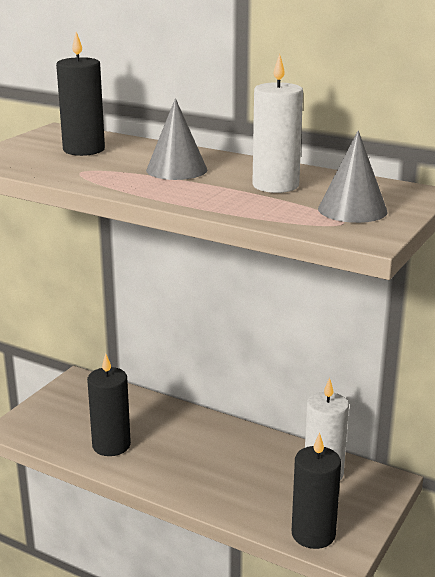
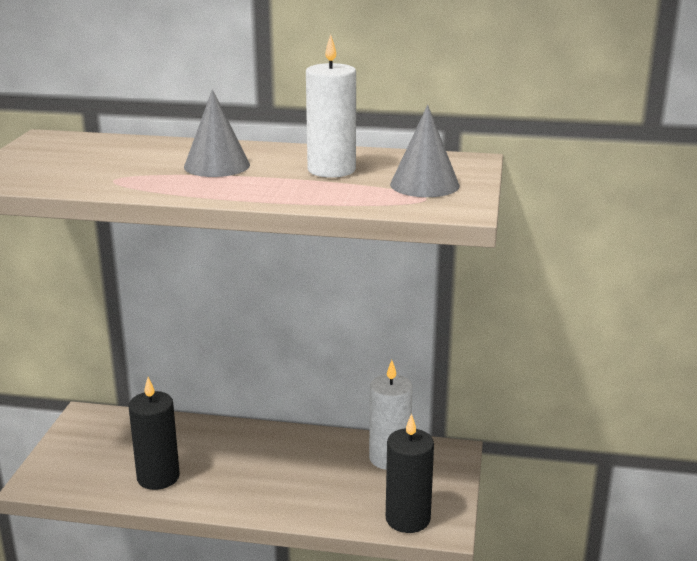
camera: 20 degrees left, 0 degrees up
black candle [56,32,105,156] -> none

